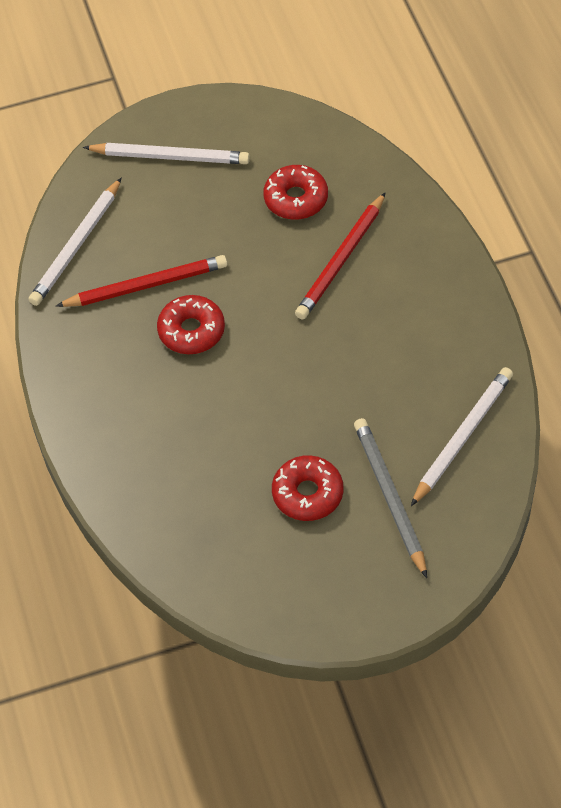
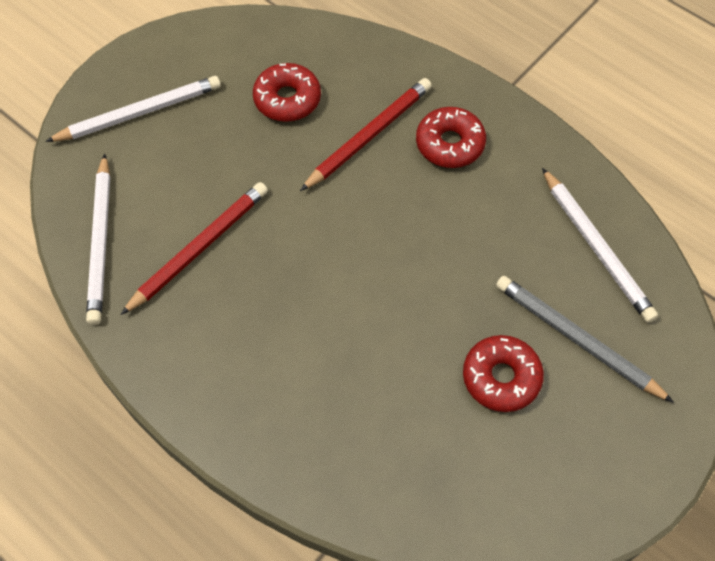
camera: 35 degrees left, 5 degrees up
red donut [157,295,225,354] -> red donut moved to [416,107,486,168]
red pencil [295,192,386,320] -> red pencil turned 135 degrees counterclockwise [300,78,432,191]
white pencil [411,367,513,506] -> white pencil turned 150 degrees clockwise [542,168,658,323]

